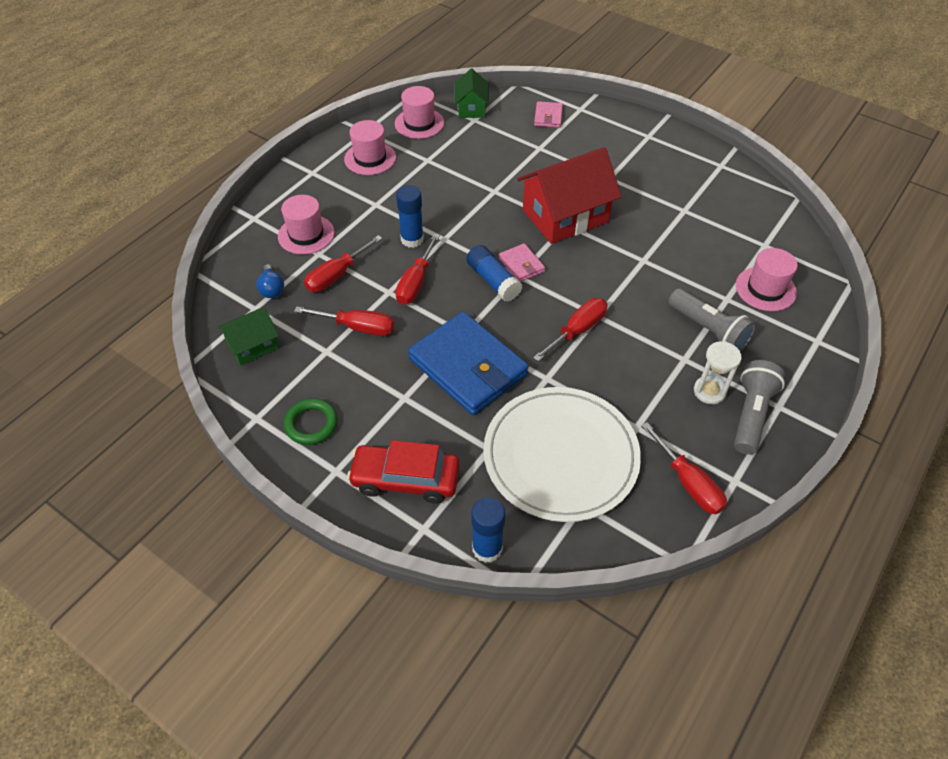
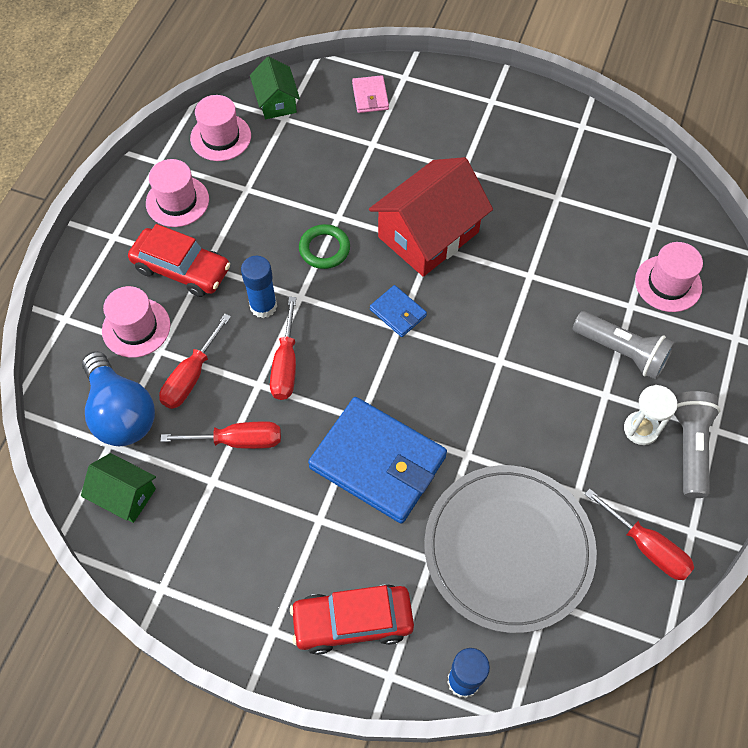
camera: 15 degrees left, 10 degrees up
green house [218,308,279,366] -> green house turned 75 degrees clockwise [81,453,156,523]
blue light bulb [256,264,284,298] -> blue light bulb [82,351,155,446], size x2.06
green ring [284,398,338,445] -> green ring moved to [299,224,350,269]
blue glue stick [466,245,522,302] -> none
white plate [483,387,641,522] -> grey plate [424,465,597,633]
pink wallet [499,243,545,282] -> blue wallet [370,285,427,337]
red screwdriver [533,298,607,362] -> none
none -> red car [128,224,230,297]

